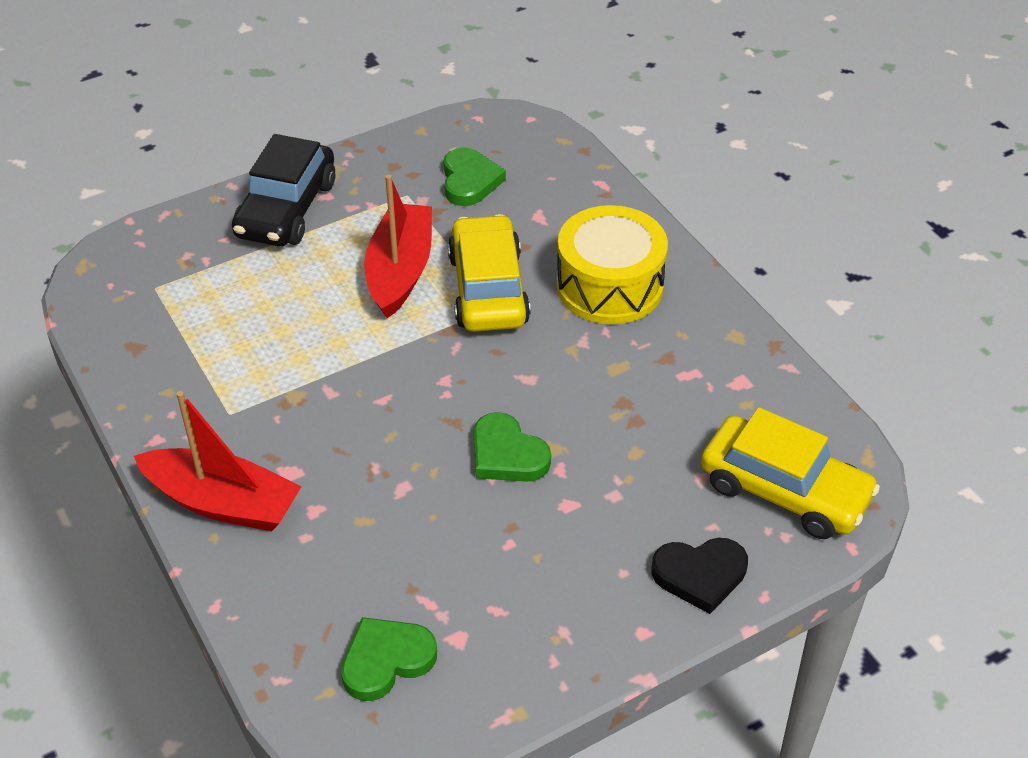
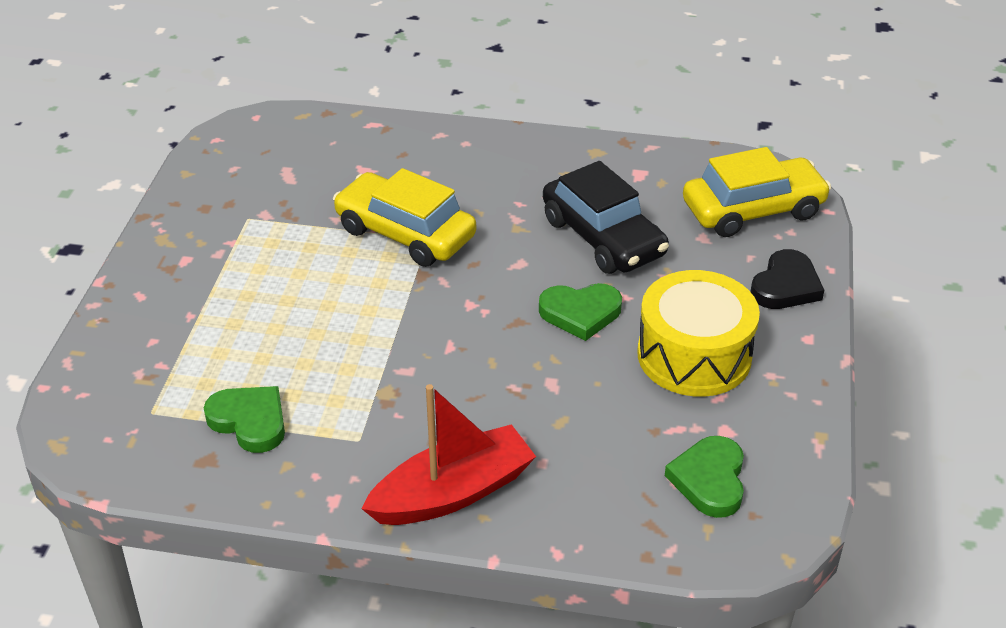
camera: 50 degrees left, 5 degrees down
black car [232,134,335,246] -> black car moved to [543,161,669,274]
red boat [364,175,432,318] -> none
green heart [443,147,506,206] -> green heart moved to [204,386,285,453]
yellow drum [557,205,668,324] -> yellow drum moved to [637,270,760,397]

